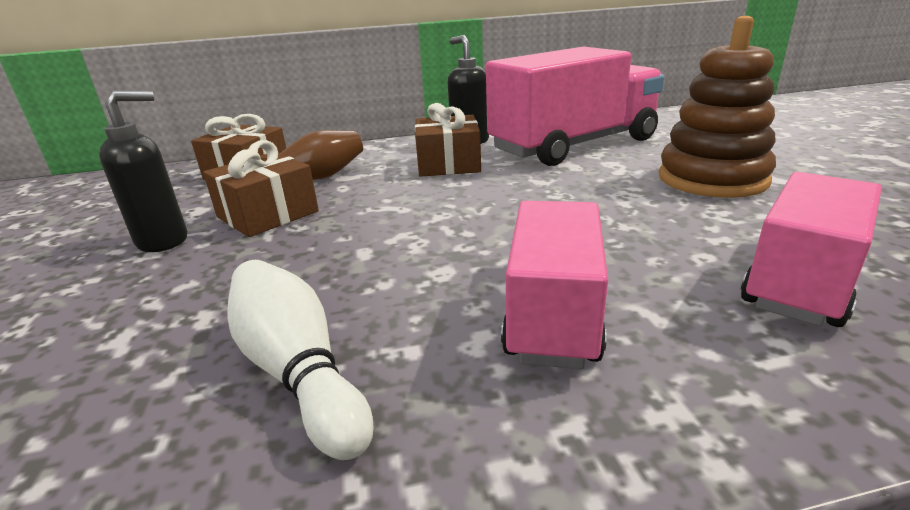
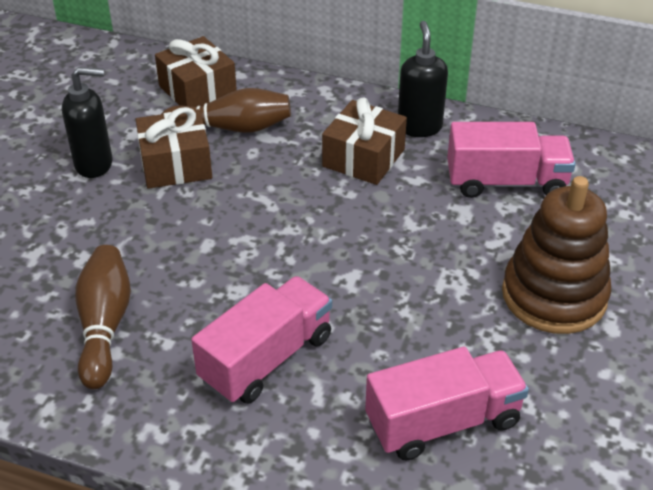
camera: 30 degrees right, 15 degrees up
white bowling pin [227,260,374,460] -> brown bowling pin [75,245,131,389]
pink truck [486,47,664,166] -> pink truck [447,122,576,198], size x0.62

